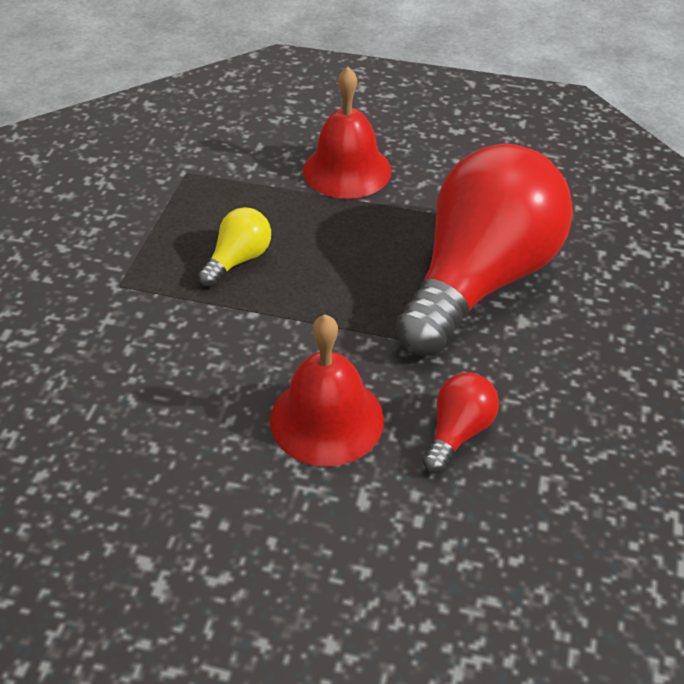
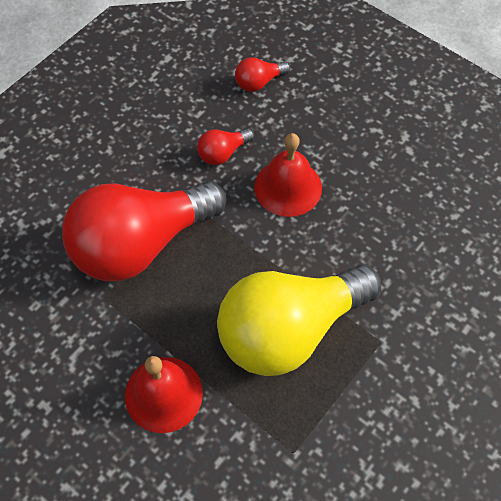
camera: 155 degrees left, 15 degrees up
yellow light bulb [198,207,271,287] -> yellow light bulb [217,265,381,376], size x2.49
none -> red light bulb [235,57,290,92]

